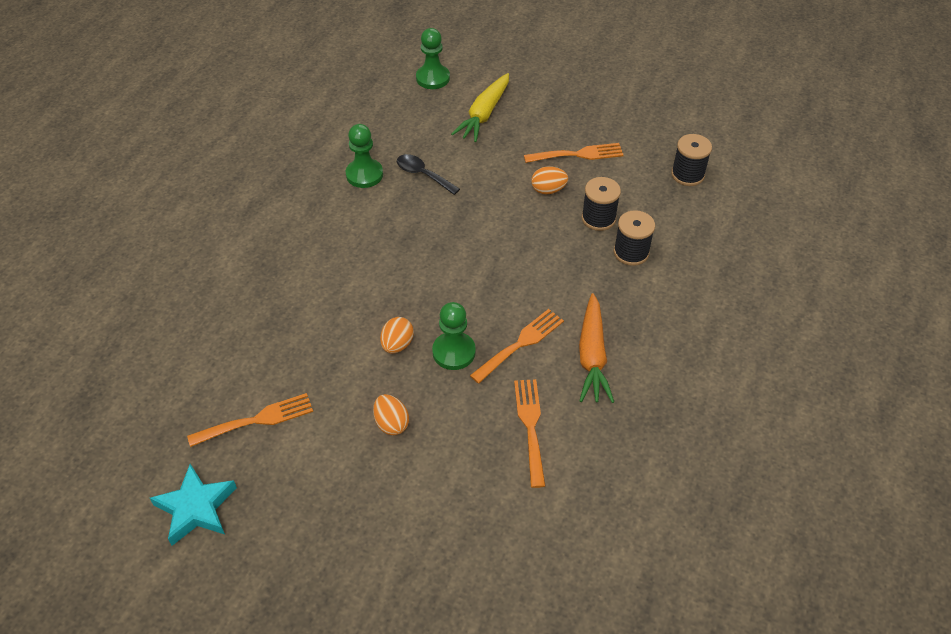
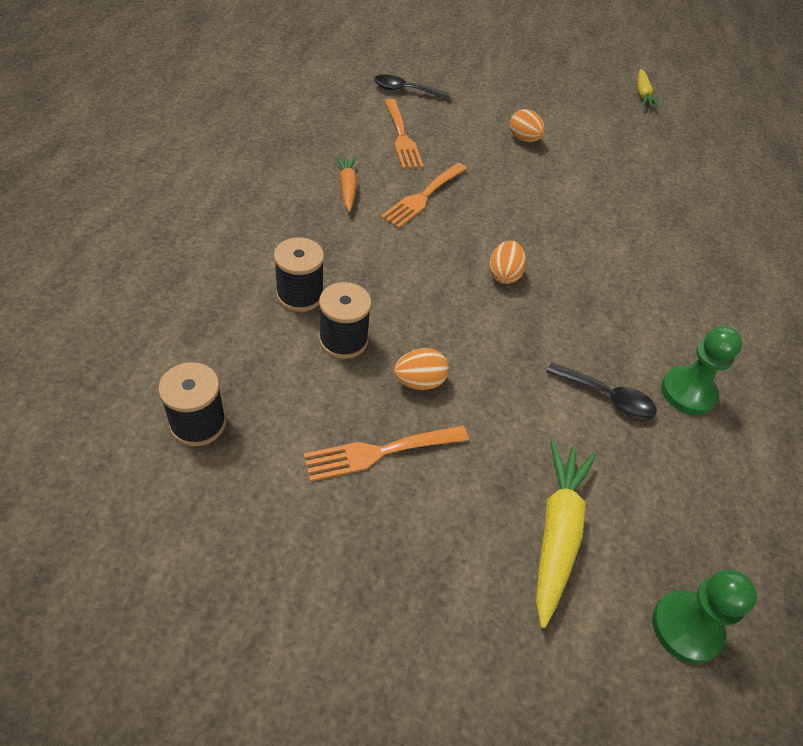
camera: 165 degrees right, 0 degrees up
turquoise star [150,464,237,546] -> yellow carrot [638,69,660,108]
orange fork [187,393,313,447] -> none
orange egg [380,317,414,353] -> orange egg moved to [489,240,526,284]
green pawn [432,302,476,370] -> none
orange carrot [579,293,614,403] -> orange carrot [335,156,357,212], size x0.61
none -> black spoon [374,74,451,100]

